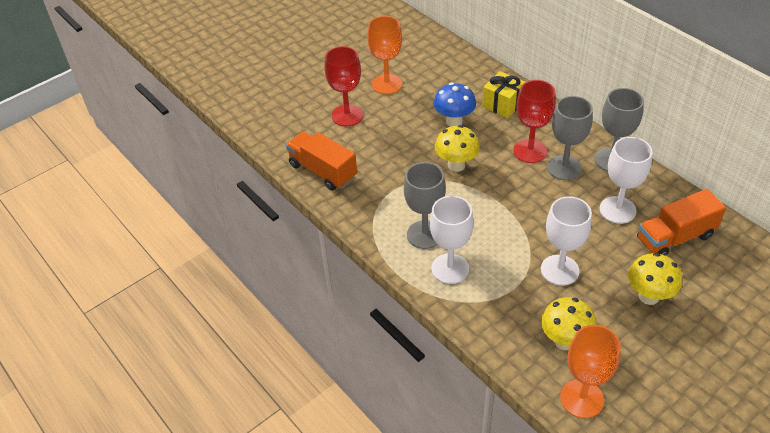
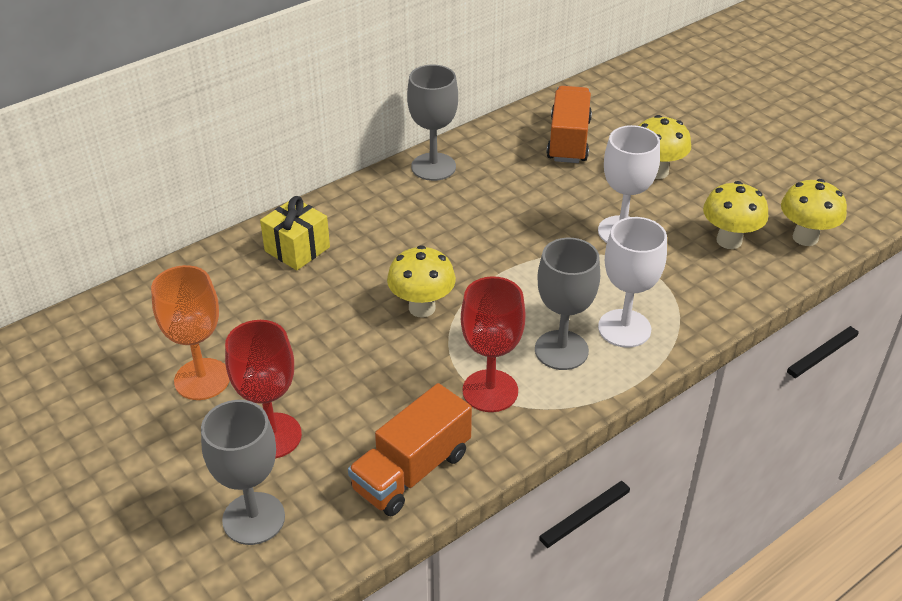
camera: 90 degrees left, 5 degrees down
blue mushroom [434,83,476,127] -> none
red goblet [513,80,556,163] -> red goblet moved to [461,276,526,412]
grey goblet [547,96,593,180] -> grey goblet moved to [201,400,285,545]
orange goblet [560,325,621,418] -> yellow mushroom [781,179,847,246]
white goblet [600,137,653,224] -> none
orange truck [637,189,726,256] -> orange truck turned 150 degrees counterclockwise [546,86,592,163]

